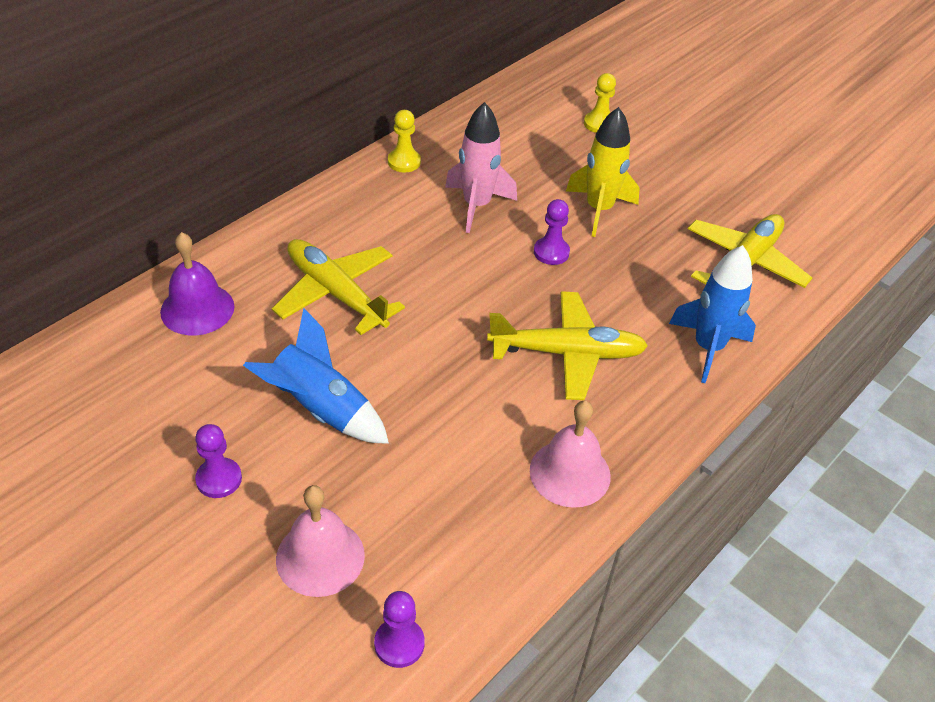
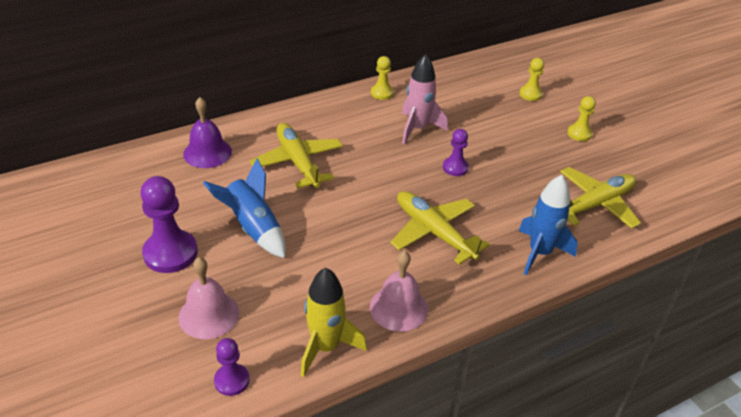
camera: 20 degrees right, 5 degrees down
purple pawn [195,424,242,498] -> purple pawn [140,176,198,273], size x1.78
yellow plane [487,291,648,400] -> yellow plane turned 150 degrees counterclockwise [390,191,490,265]
yellow rocket [566,107,640,237] -> yellow rocket moved to [301,267,367,377]
none -> yellow pawn [567,96,596,141]

